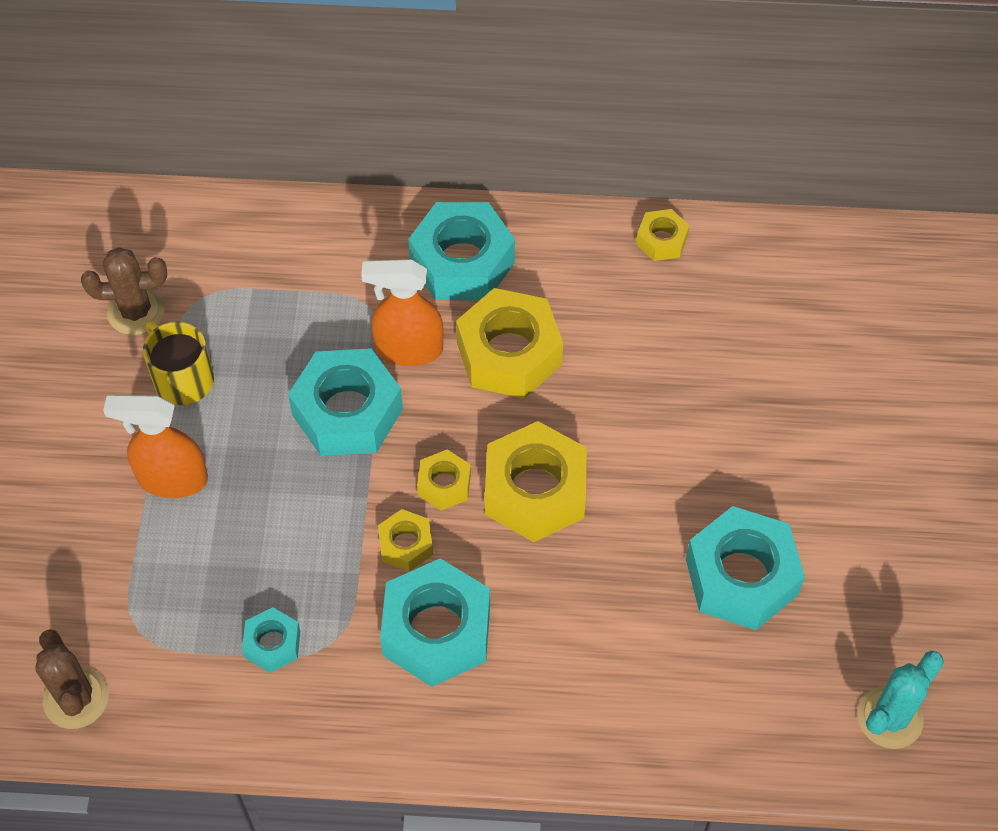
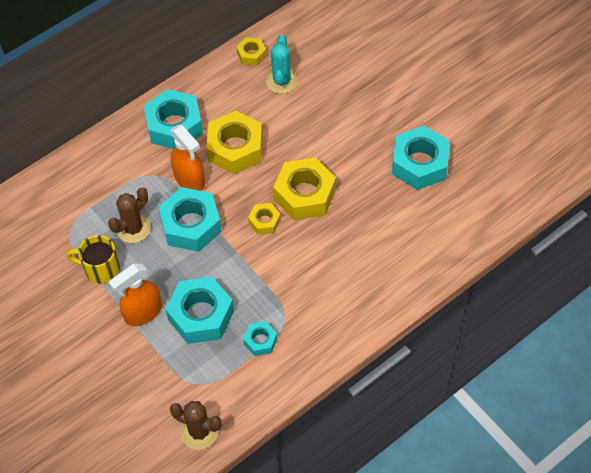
camera: 40 degrees left, 0 degrees up
brown cactus [81,247,167,335] -> brown cactus moved to [108,187,151,243]
orange spray bottle [361,259,444,366] -> orange spray bottle turned 90 degrees counterclockwise [171,124,205,191]
yellow nut [378,509,433,571] -> none
turquoise nut [380,558,490,687] -> turquoise nut moved to [166,277,234,344]
turquoise cactus [857,651,944,749] -> turquoise cactus moved to [266,35,298,94]

